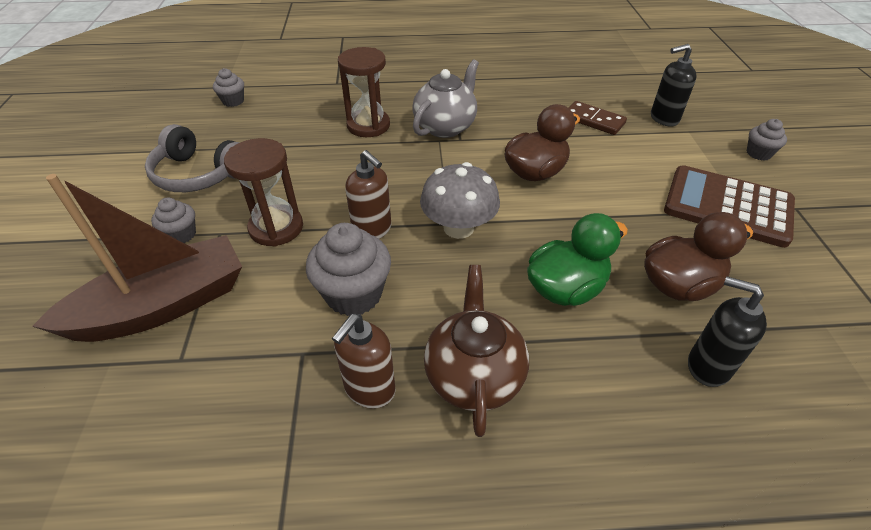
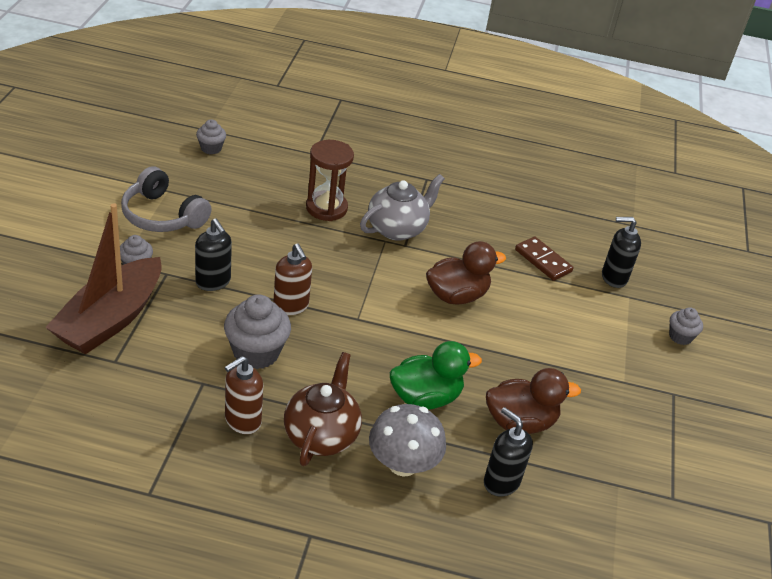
camera: 10 degrees right, 5 degrees down
brown boat [32,174,242,342] -> brown boat turned 135 degrees clockwise [45,203,162,354]
brown hourglass [224,138,303,247] -> black soap dispenser [195,219,232,291]
grey mushroom [420,162,500,239] -> grey mushroom moved to [369,404,446,477]
brown calculator [664,165,795,248] -> none

